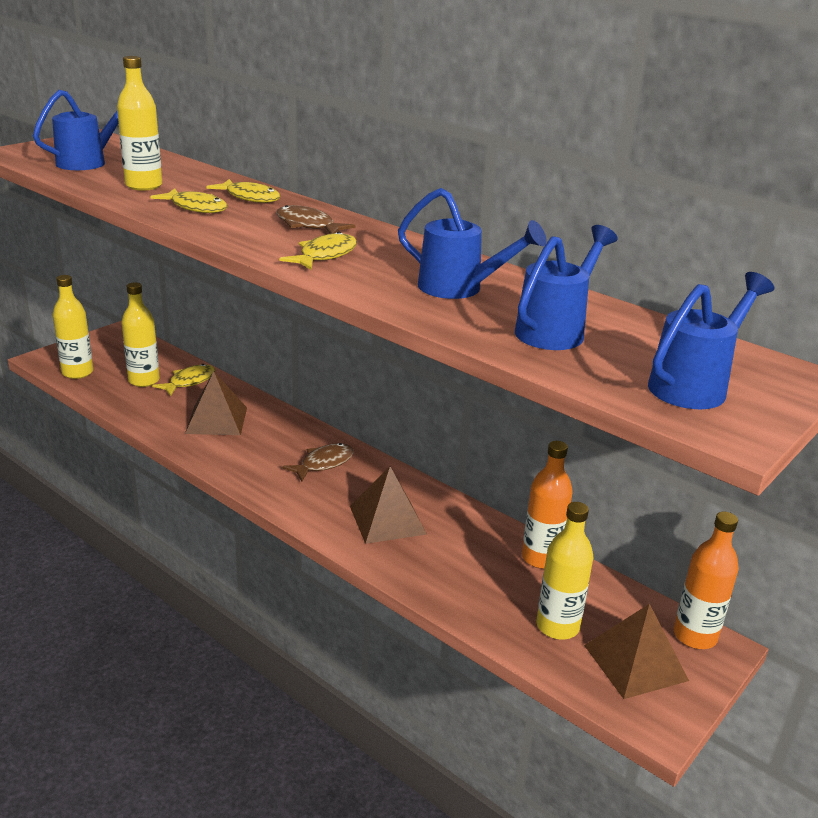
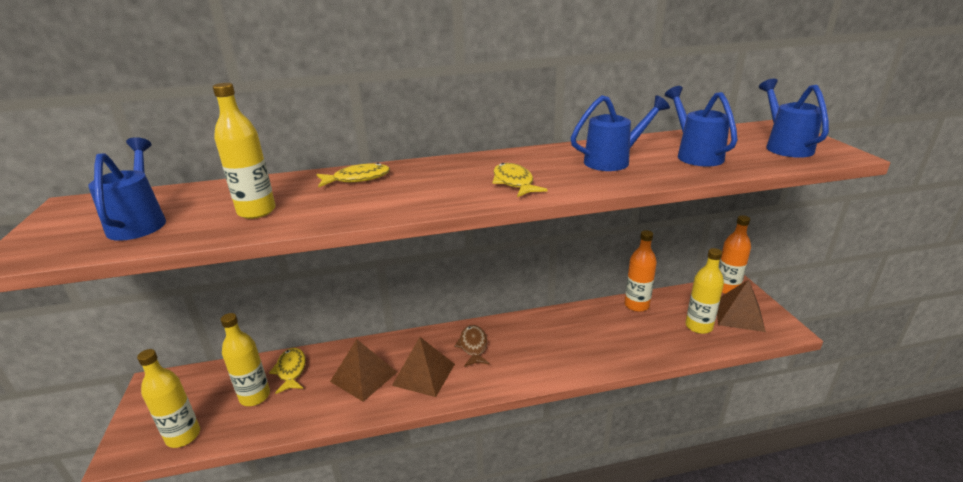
camera: 50 degrees left, 0 degrees up
yellow fish [150,188,227,213] -> none
brown fish [276,205,356,234] -> none
brown pyramid [350,467,427,544] -> brown pyramid moved to [392,337,455,397]

